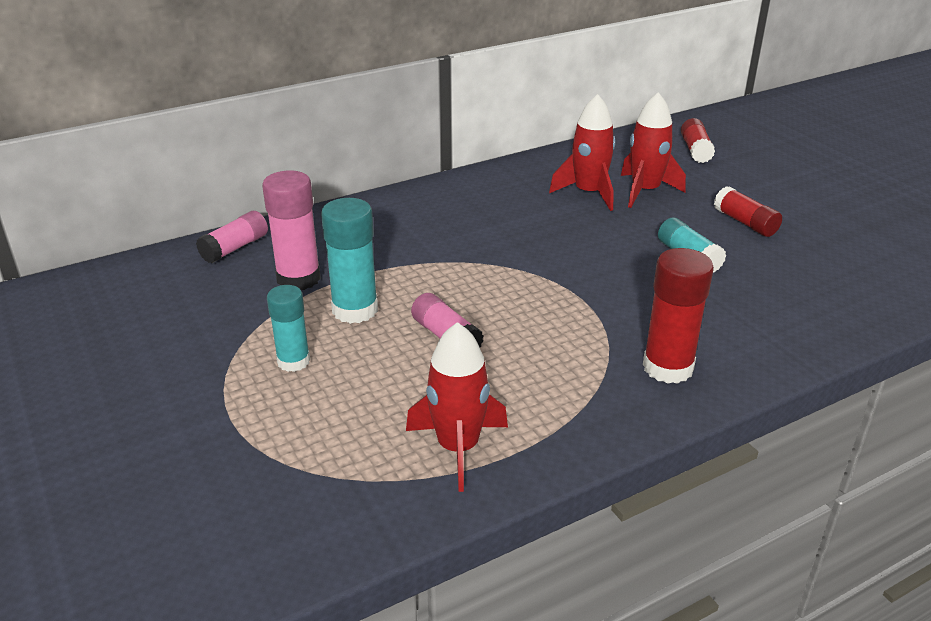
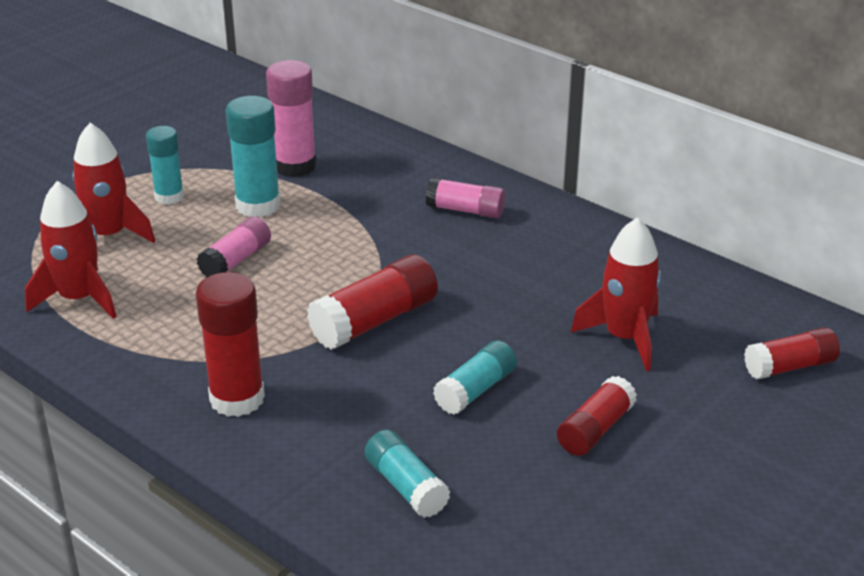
camera: 70 degrees right, 0 degrees up
pink glue stick [196,211,268,263] -> pink glue stick moved to [426,177,505,218]
red rocket [549,94,615,211] -> red rocket moved to [72,123,155,243]
none -> red glue stick [307,254,438,350]
none -> turquoise glue stick [364,430,450,518]

